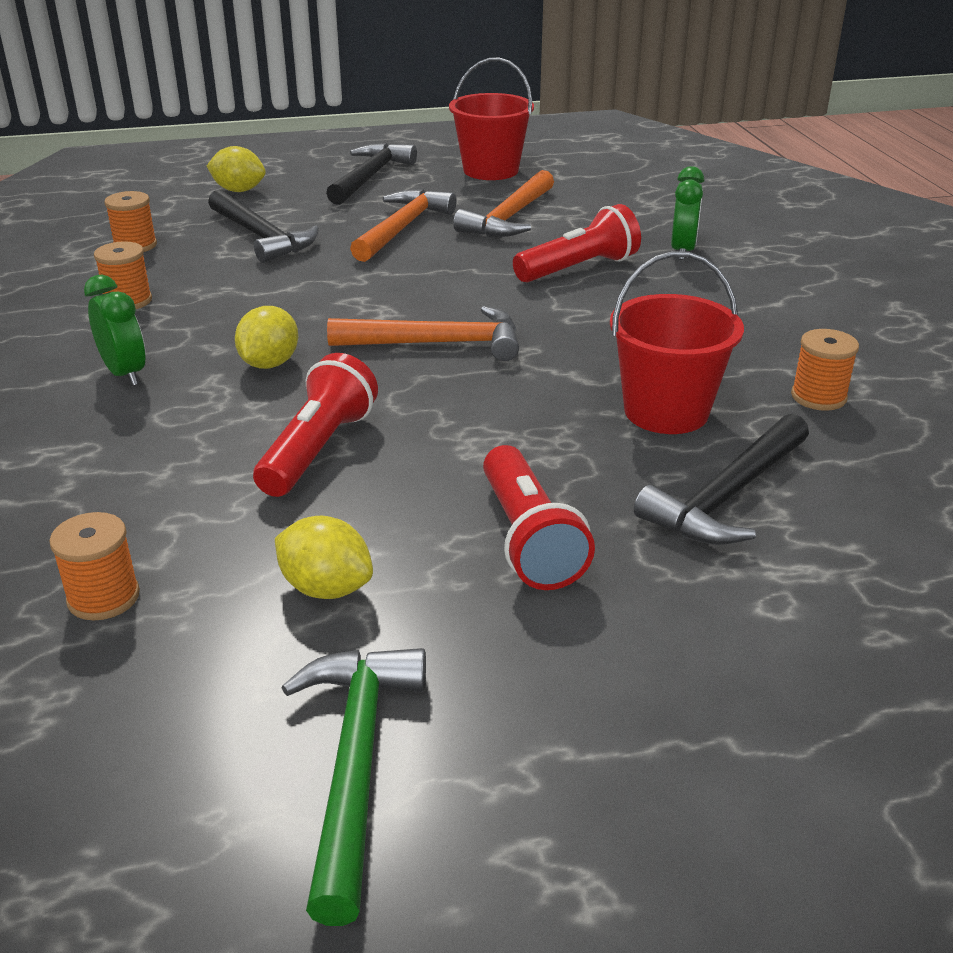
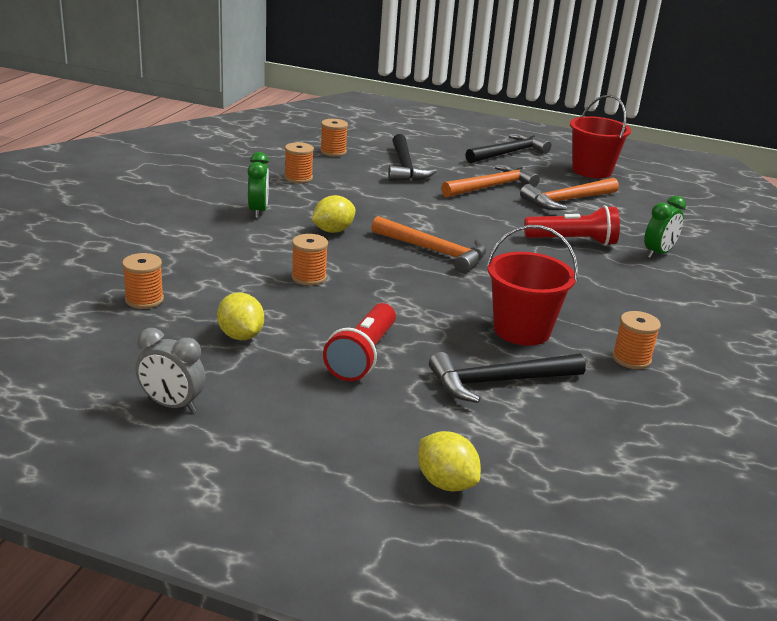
camera: 30 degrees right, 5 degrees down
yellow lemon [207,146,266,192] -> yellow lemon moved to [418,431,481,492]
red flashlight [253,353,378,497] -> orange spool [291,234,328,286]
green hammer [281,648,426,926] -> grey clock [136,328,205,412]

